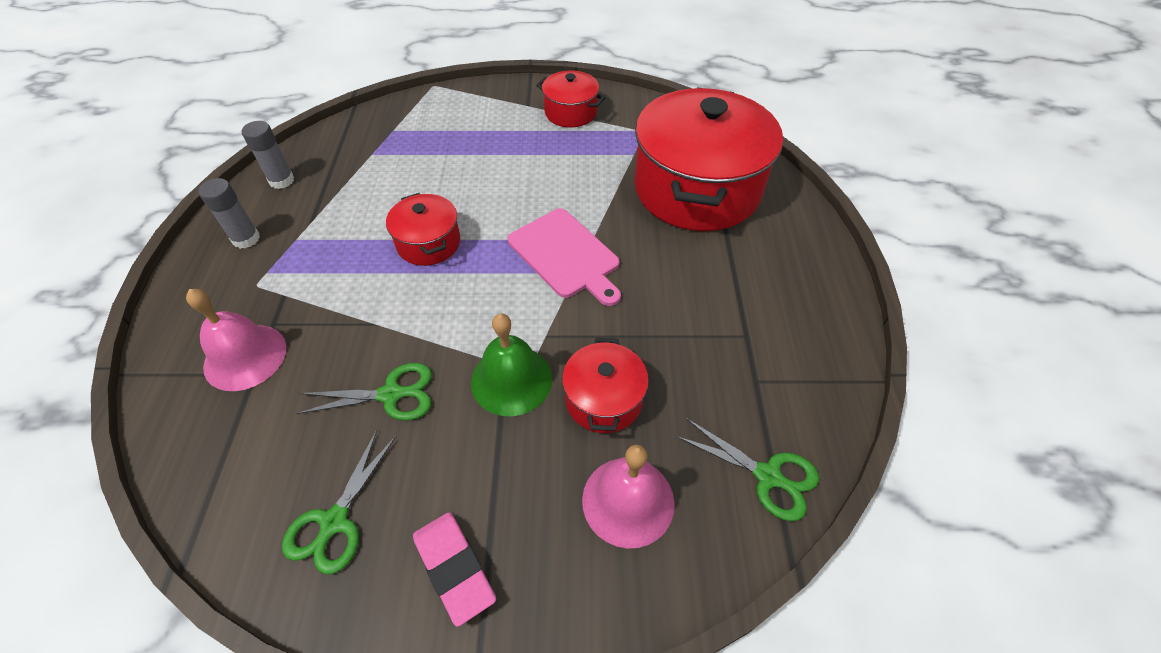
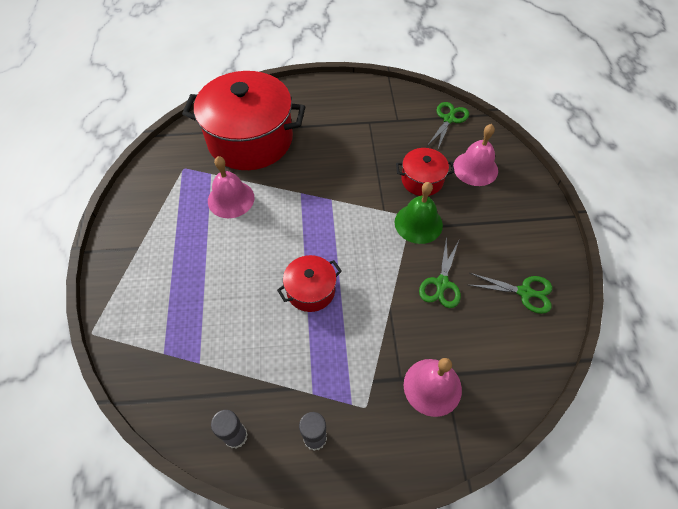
camera: 95 degrees left, 5 degrees up
green scissors [297,363,432,421] -> green scissors turned 150 degrees counterclockwise [419,236,461,308]
pink eraser [413,512,496,627] -> none
pink cutting board [508,208,621,306] -> none
red pot [536,71,606,128] -> none
none -> pink bell [208,156,254,218]

